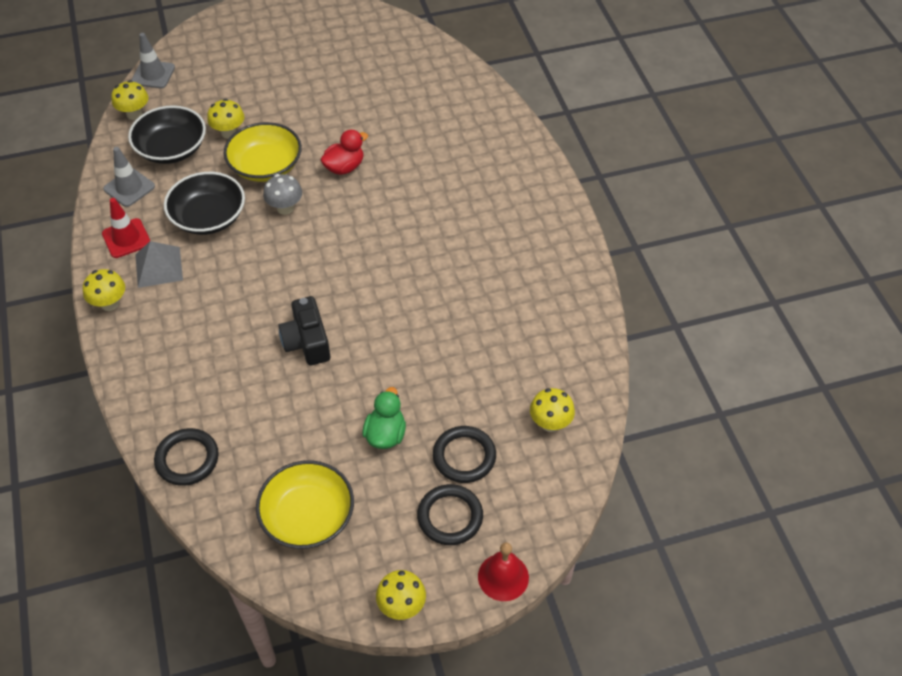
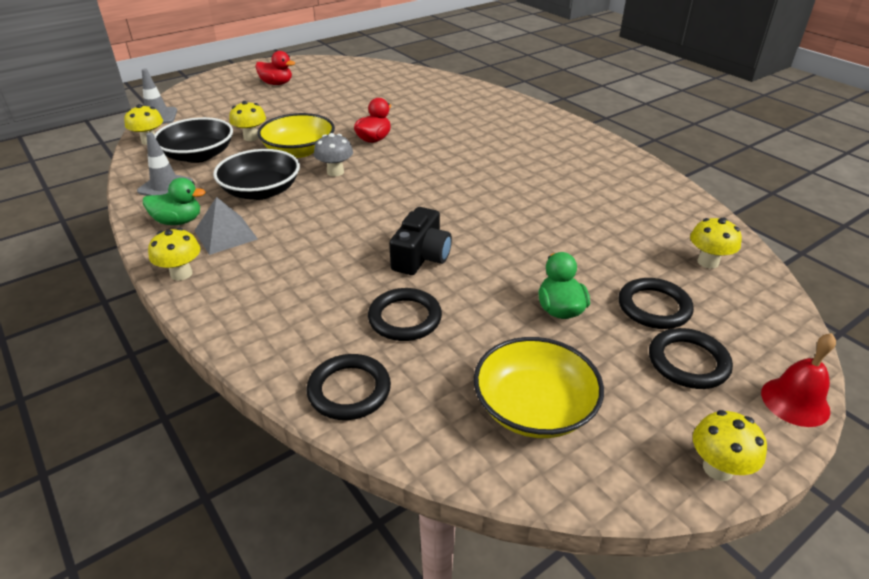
camera: 20 degrees left, 15 degrees down
red traffic cone [102,198,150,258] -> green duck [143,178,206,225]
black camera [278,296,330,365] -> black camera turned 120 degrees counterclockwise [389,207,452,275]
none -> red duck [255,51,295,85]
none -> black ring [368,288,442,341]

